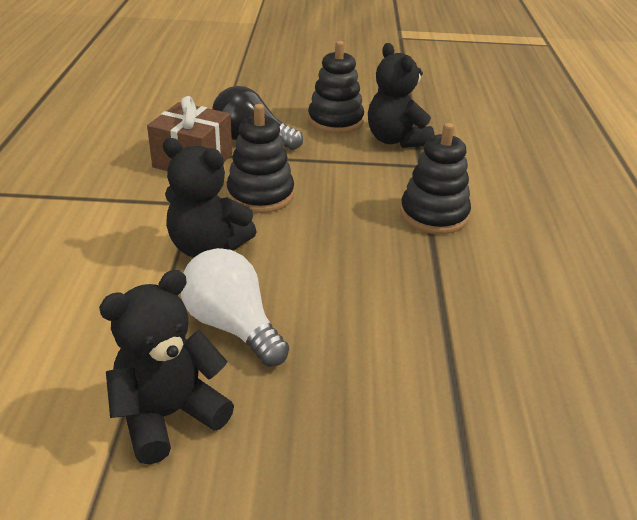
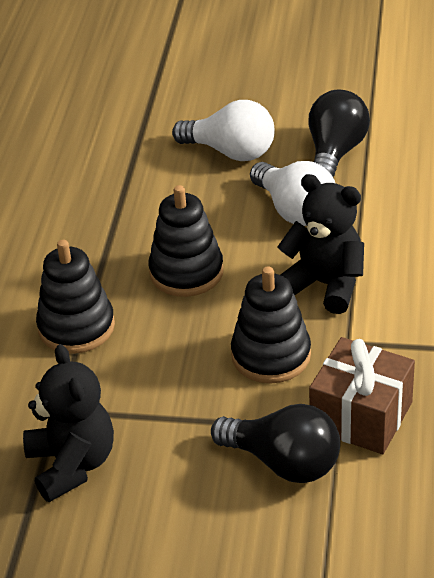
camera: 170 degrees left, 5 degrees up
black teddy bear [99,270,234,465] -> black light bulb [308,90,370,177]
black stacking toy [308,41,364,134] -> black stacking toy moved to [149,185,224,297]
none -> white light bulb [172,100,275,161]

